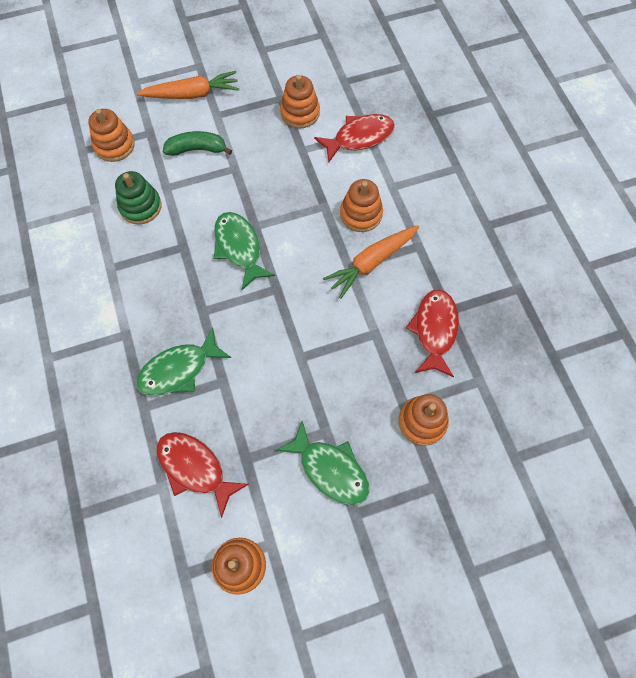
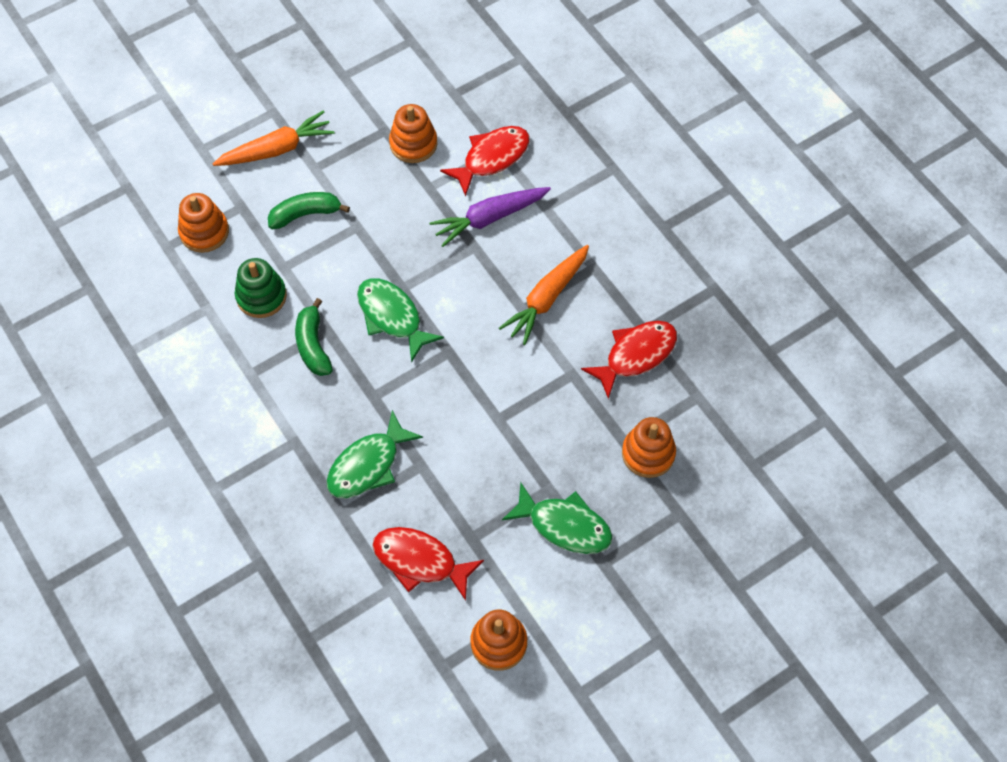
camera: 15 degrees left, 5 degrees down
orange stacking toy [340,179,383,232] -> none
red fish [406,289,459,377] -> red fish turned 60 degrees clockwise [581,321,677,399]
none -> green banana [295,298,333,376]
none -> purple carrot [429,187,551,247]

